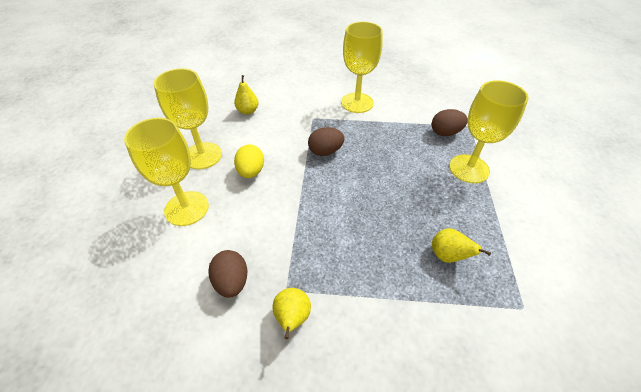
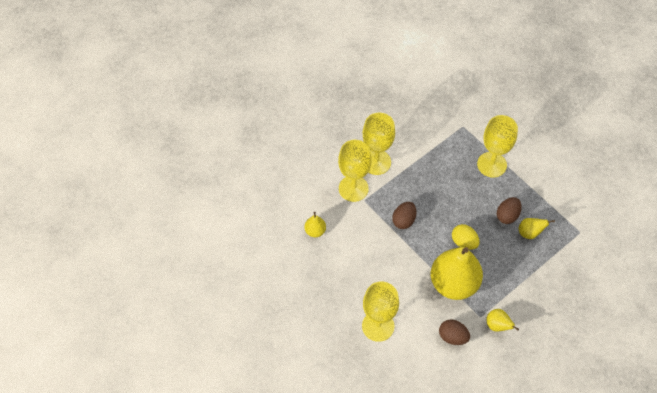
camera: 45 degrees left, 10 degrees up
yellow goblet [154,68,222,169] -> yellow goblet moved to [338,140,372,202]
yellow egg [234,144,264,178] -> yellow egg moved to [452,224,480,250]
brown egg [432,109,468,136] -> brown egg moved to [497,197,522,224]
none -> yellow pear [431,247,483,300]

